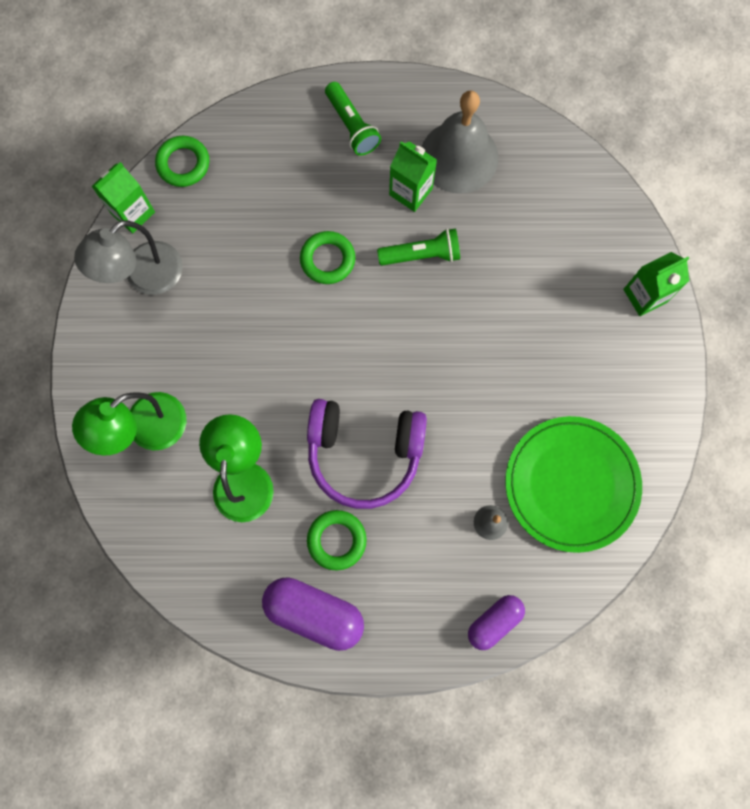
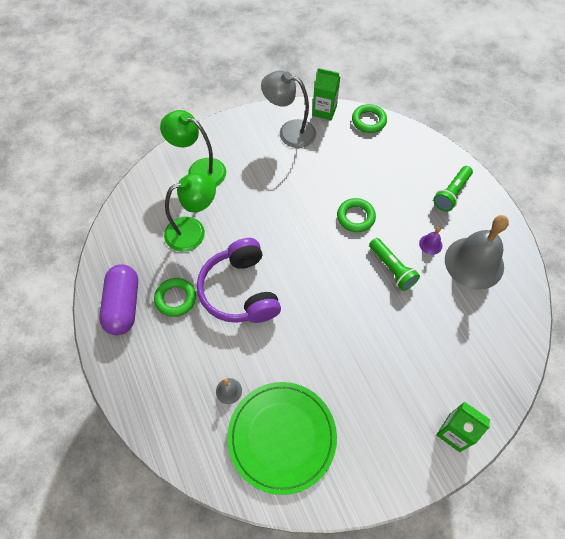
camera: 65 degrees right, 15 degrees down
green carton [389,141,437,212] -> purple bell [419,226,442,255]
purple capsule [468,595,525,650] -> none

